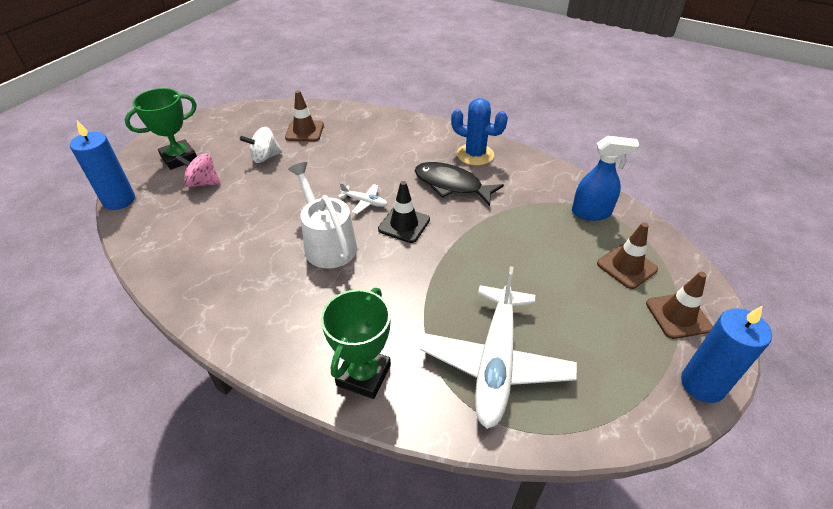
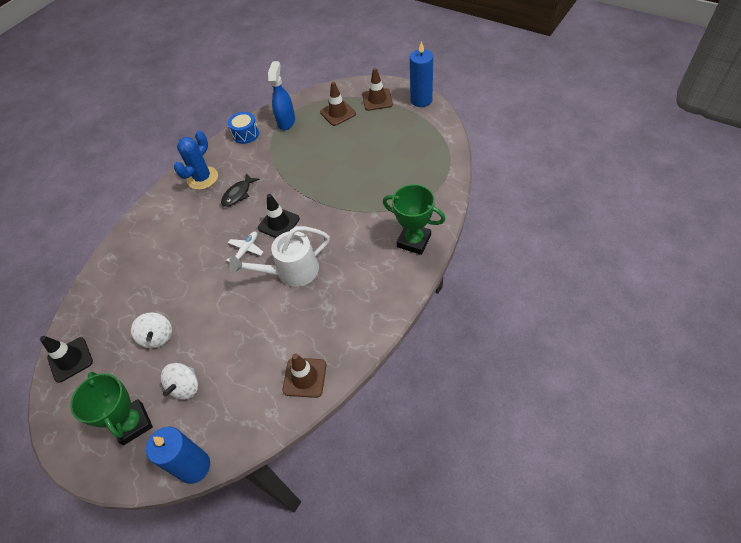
camera: 80 degrees left, 10 degrees up
pink spinning top [175,153,221,187] -> white spinning top [161,363,198,400]
brown traffic cone [285,90,324,141] -> brown traffic cone moved to [282,353,327,398]
black fish [415,162,504,206] -> black fish [221,173,260,207], size x0.63
white plane [420,266,577,429] -> none
none -> black traffic cone [40,336,93,383]
none -> blue drum [228,112,259,144]

